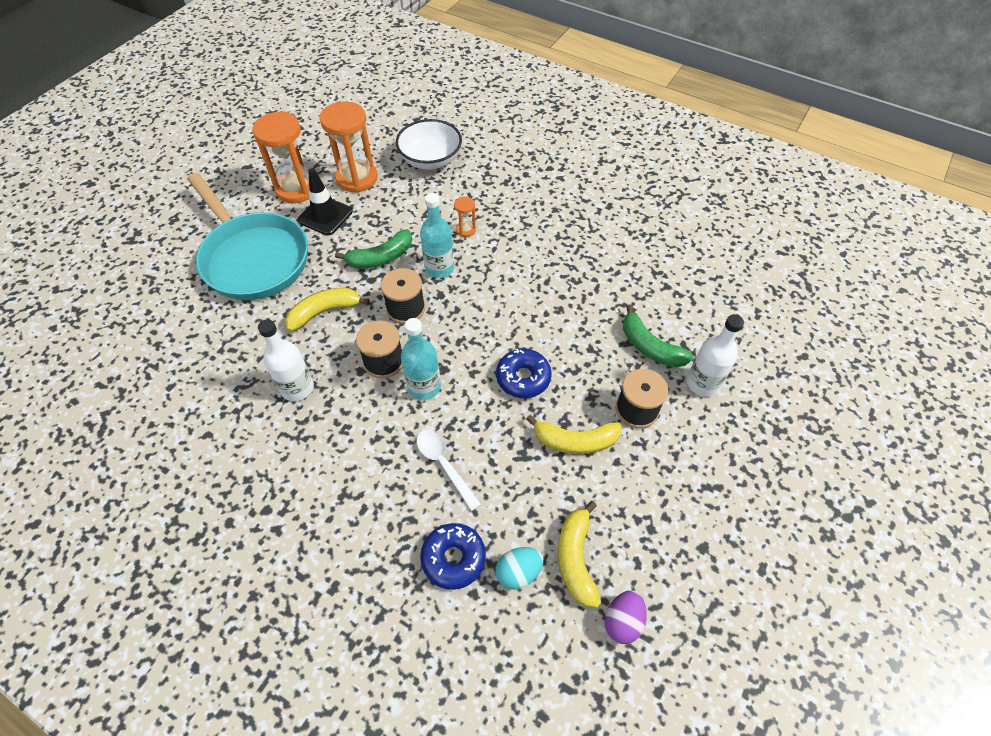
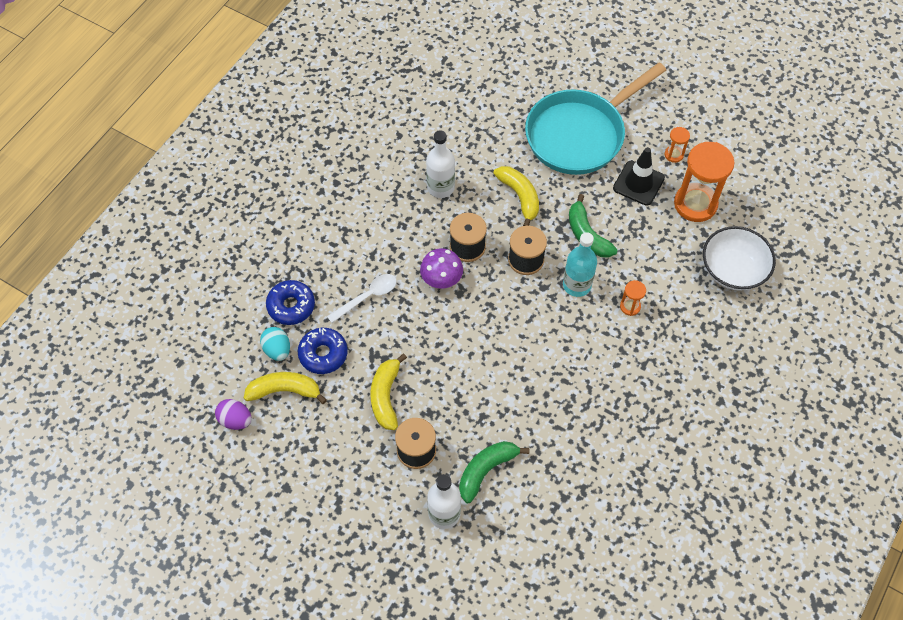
camera: 90 degrees right, 5 degrees up
orange hourglass [252,112,309,203] -> orange hourglass [665,127,690,163], size x0.45
turquoise bottle [401,318,441,400] -> purple mushroom [420,248,463,289]
blue donut [496,349,551,398] -> blue donut moved to [298,328,348,374]

